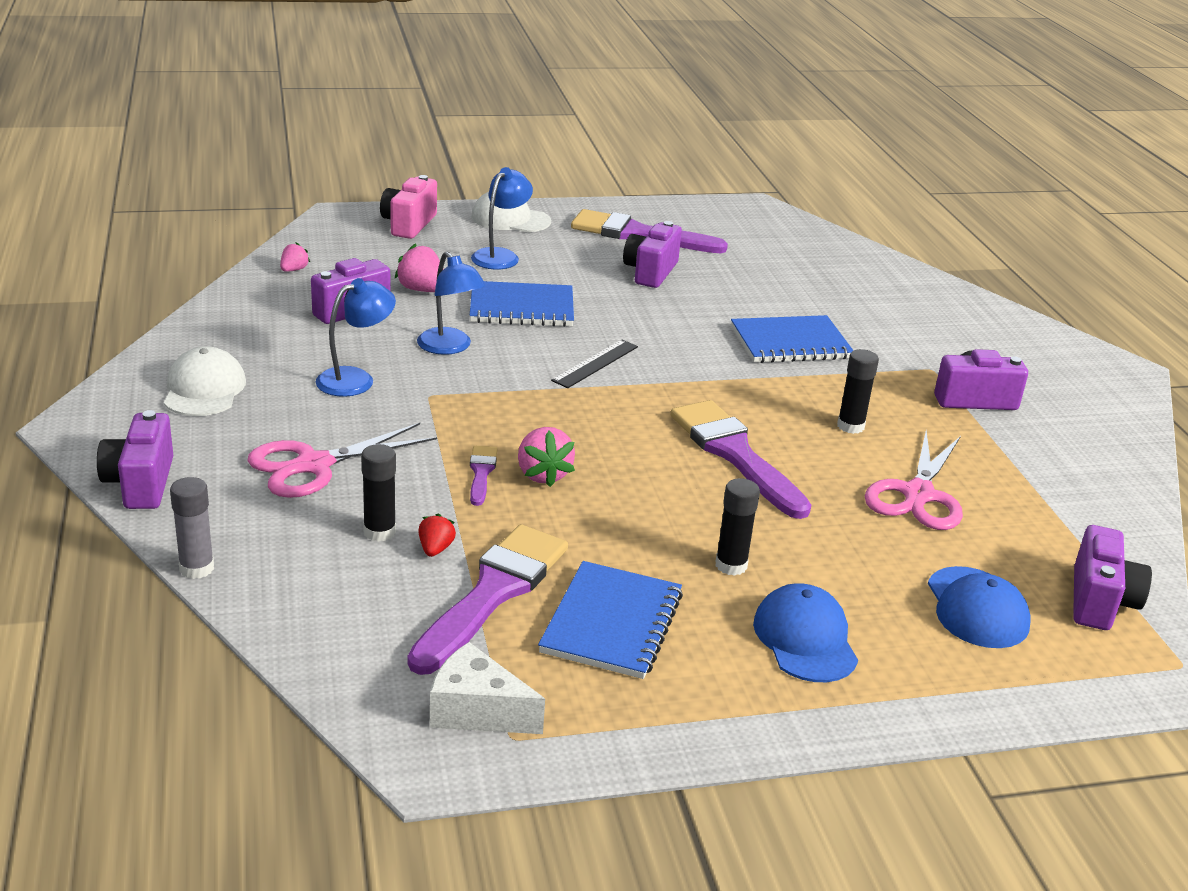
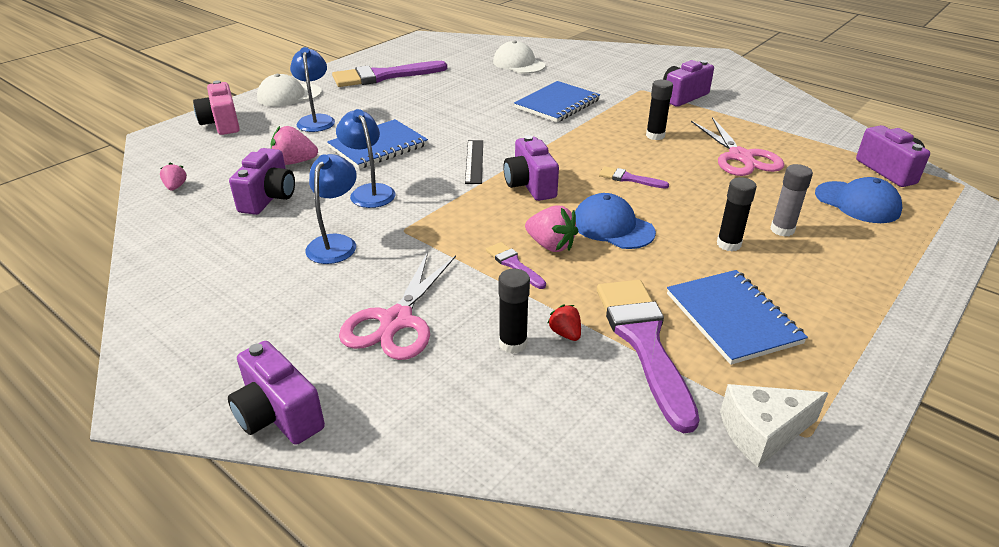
camera: 35 degrees left, 5 degrees up
white cap [164,346,246,416] -> white cap moved to [493,40,545,74]
grey glue stick [170,477,214,579] -> grey glue stick moved to [771,164,813,237]
blue lamp [417,252,486,355] -> blue lamp turned 135 degrees counterclockwise [336,109,395,208]
purple camera [623,221,682,288] -> purple camera moved to [503,135,559,201]
purple brush [670,400,811,519] -> purple brush [599,166,669,189], size x0.46
blue cap [753,583,858,682] -> blue cap moved to [575,193,656,249]

